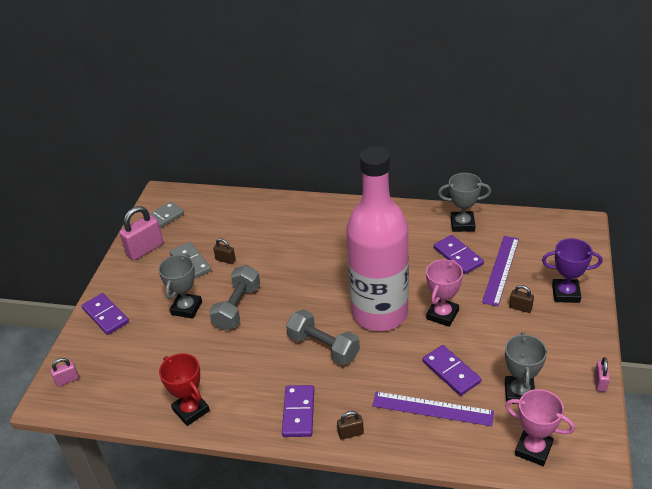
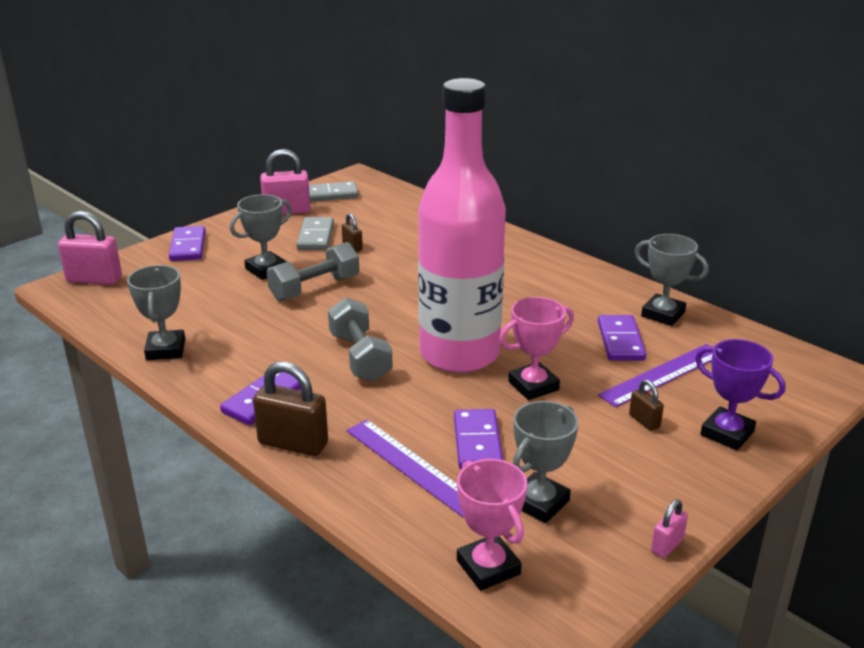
camera: 30 degrees right, 10 degrees down
pink padlock [50,358,79,387] -> pink padlock [58,211,122,285], size x1.94
red trophy [159,353,210,426] -> grey trophy [127,265,185,360]
brown padlock [337,411,364,440] -> brown padlock [253,362,328,456], size x1.94

